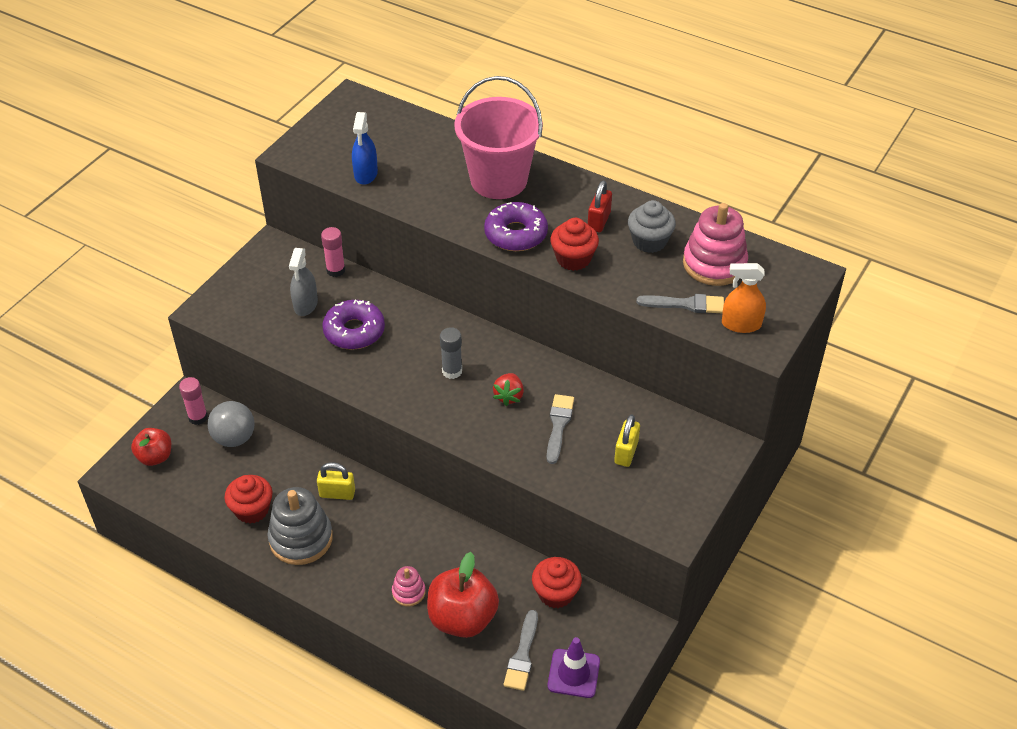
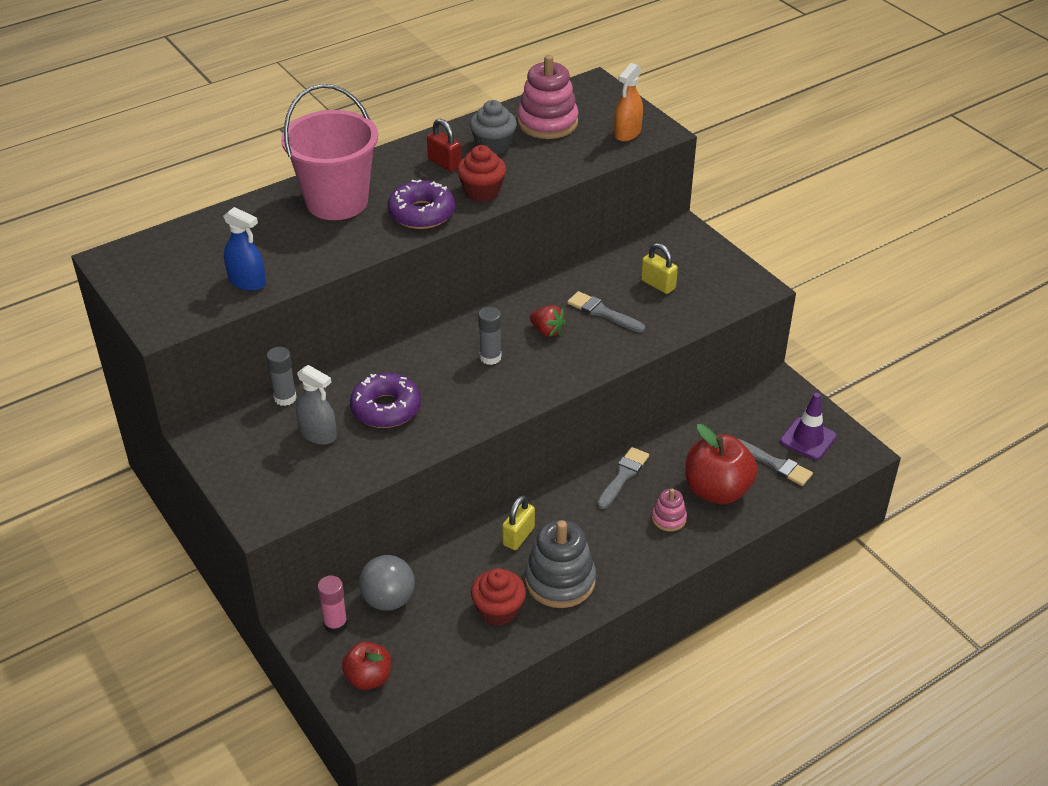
camera: 65 degrees left, 5 degrees down
pink glue stick [321,227,346,277] -> grey glue stick [267,347,297,406]
red cupcake [532,557,582,608] -> none
grey brush [637,294,724,313] -> grey brush moved to [597,447,649,509]

